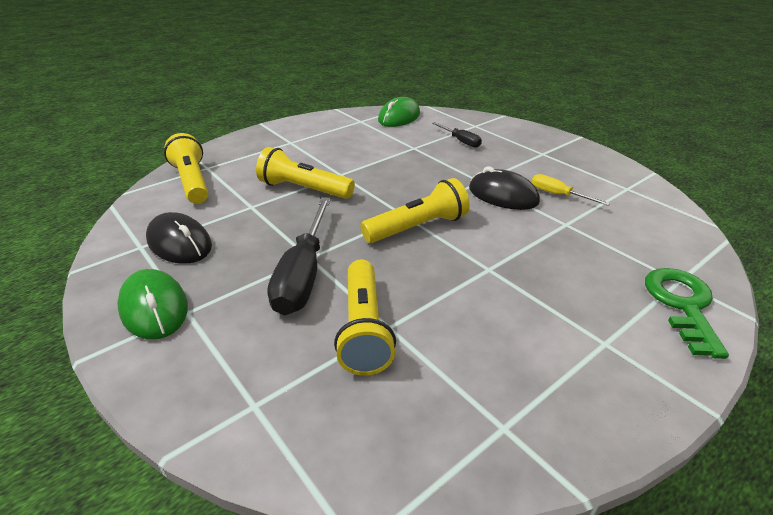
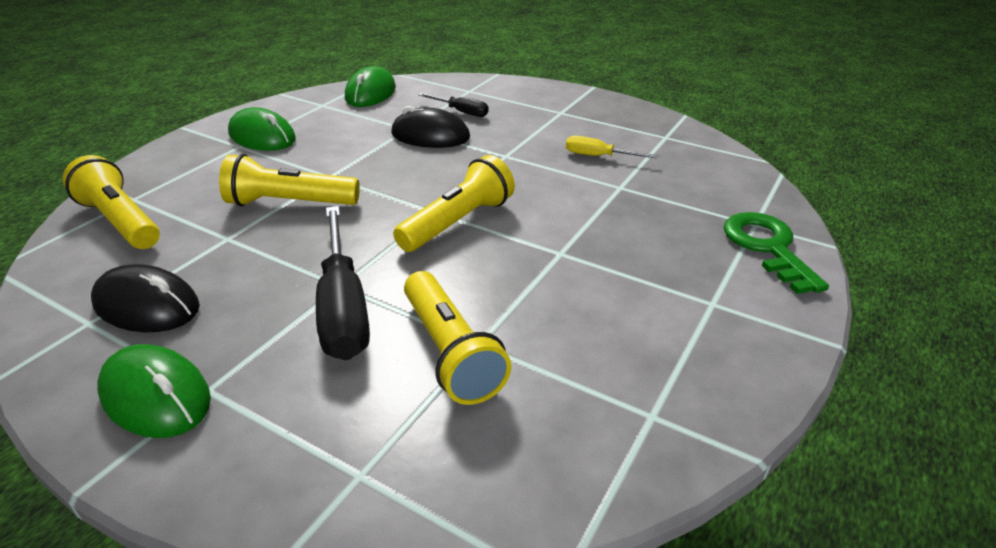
camera: 20 degrees left, 0 degrees up
black mouse [469,166,540,210] -> black mouse moved to [391,106,470,148]
none -> green mouse [228,107,296,151]

